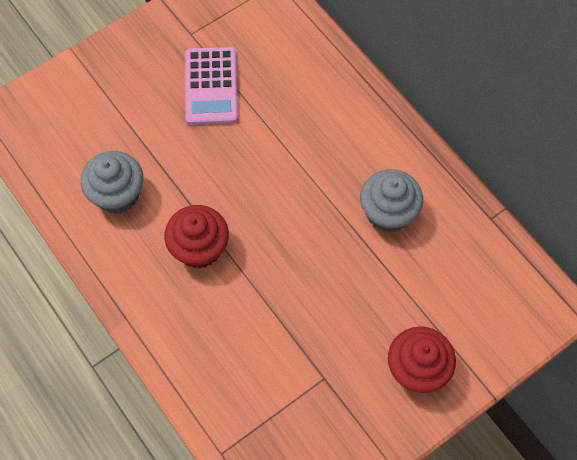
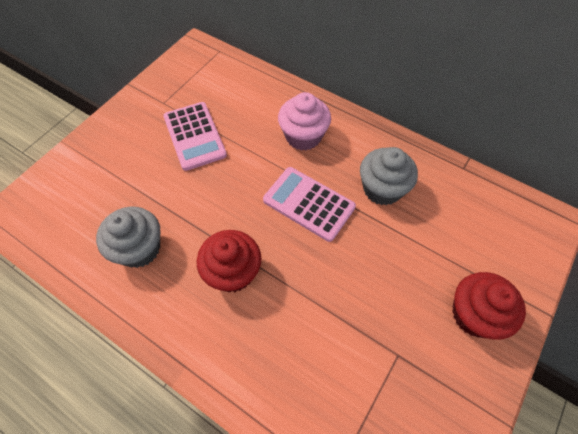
camera: 20 degrees left, 5 degrees down
none -> pink calculator [263,167,356,242]
none -> pink cupcake [278,92,331,151]

